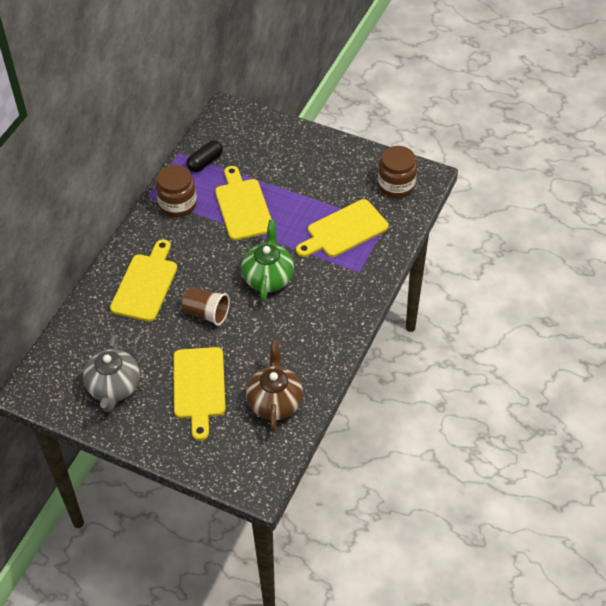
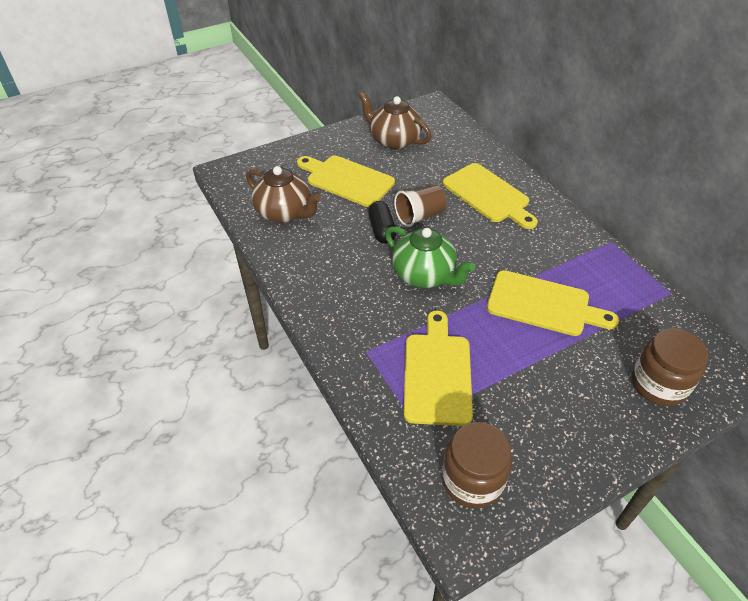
camera: 125 degrees right, 5 degrees down
grey teapot [83,335,140,412] -> brown teapot [358,91,432,150]
brown jar [156,165,197,217] -> brown jar moved to [632,328,708,406]
black capsule [186,140,223,172] -> black capsule moved to [368,201,397,244]

